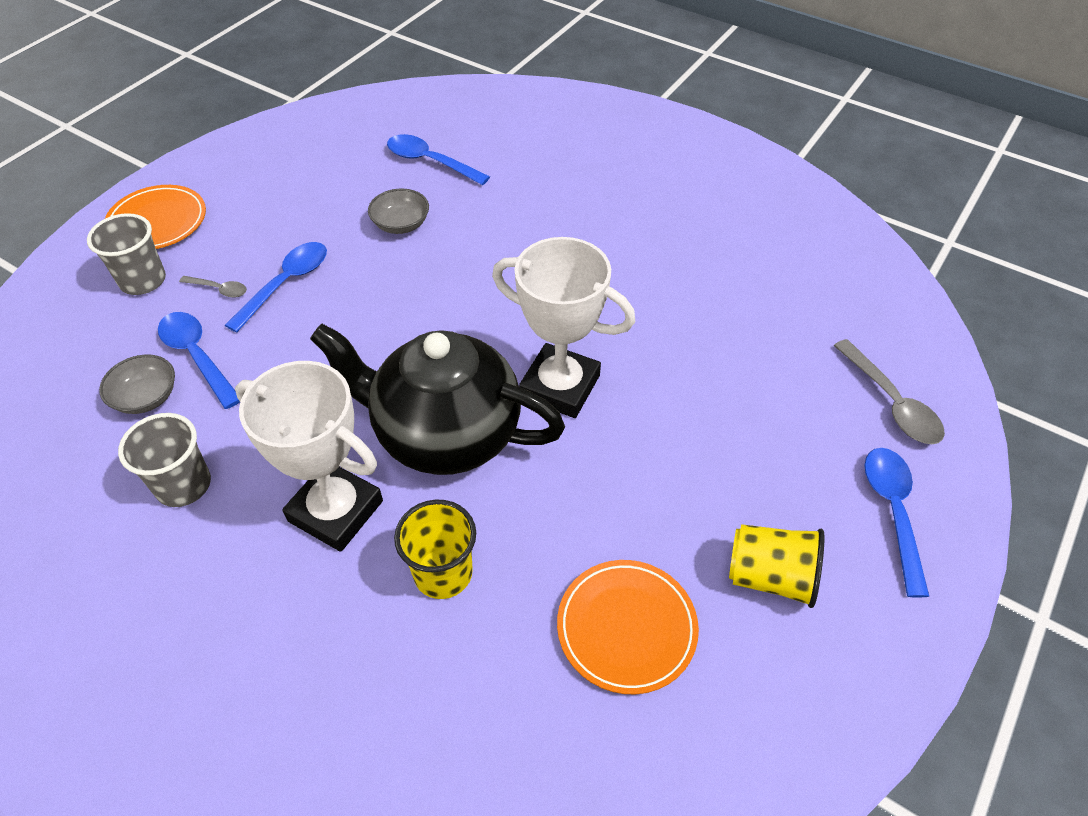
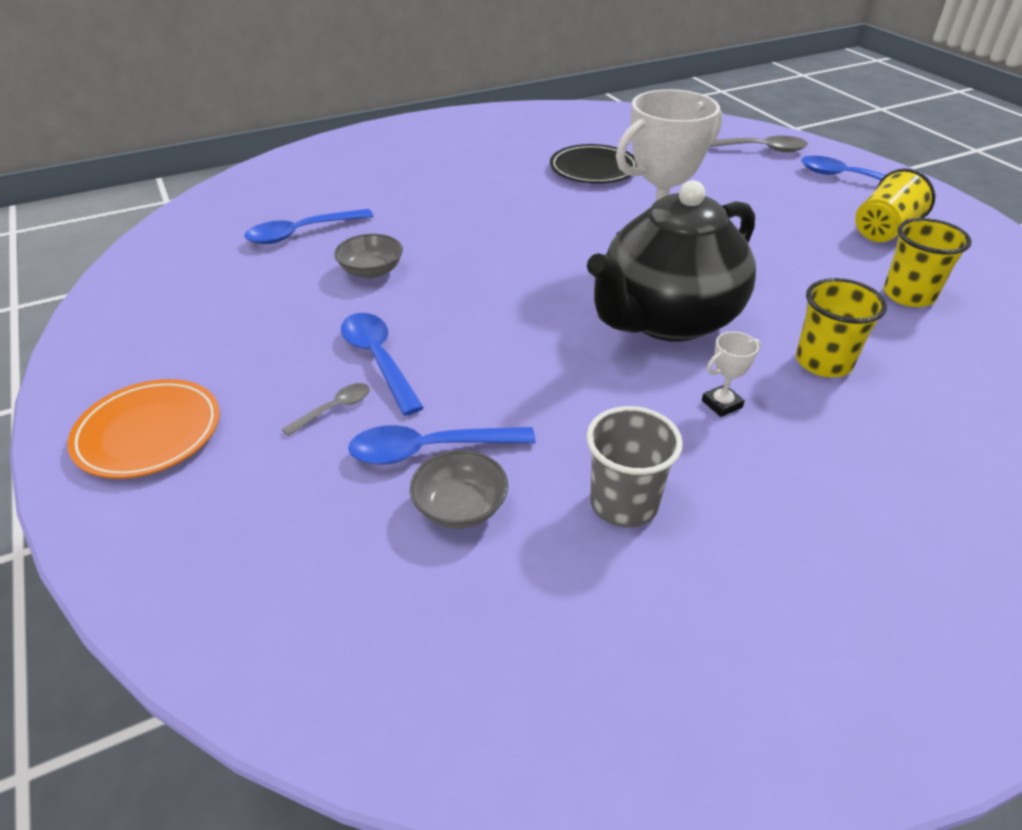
camera: 60 degrees left, 10 degrees down
grey cup [87,213,166,295] -> none
white trophy [235,361,383,552] -> white trophy [702,331,761,417], size x0.40
orange plate [557,560,699,694] -> yellow cup [883,218,972,307]
none -> black plate [550,144,637,183]

